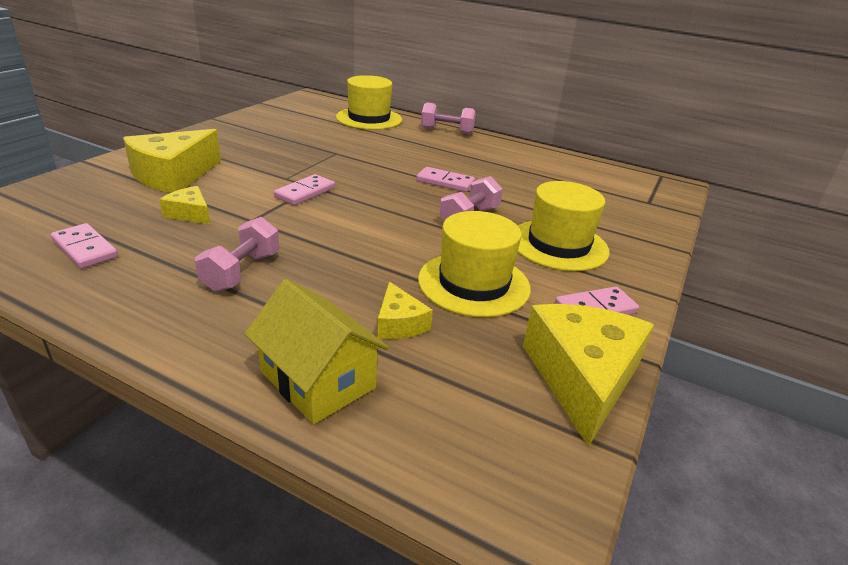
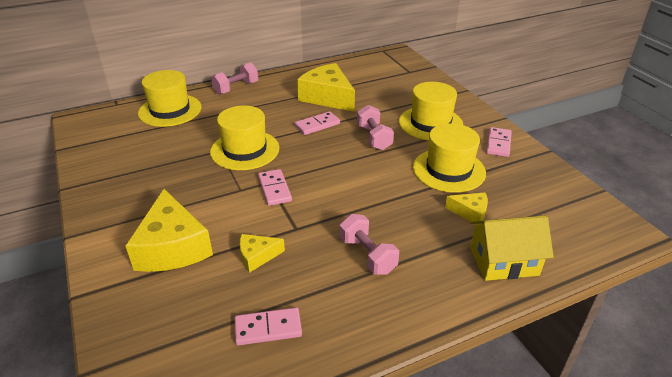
camera: 50 degrees left, 5 degrees up
yellow cheese [523,304,654,447] -> yellow cheese moved to [297,63,355,112]
none -> yellow hat [210,106,279,170]

